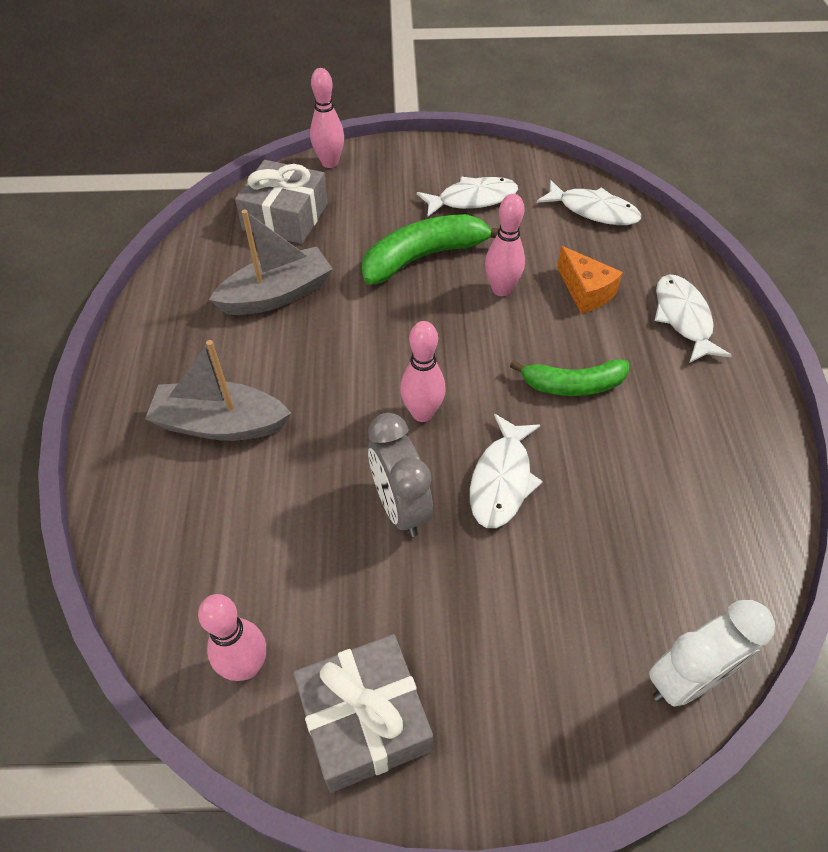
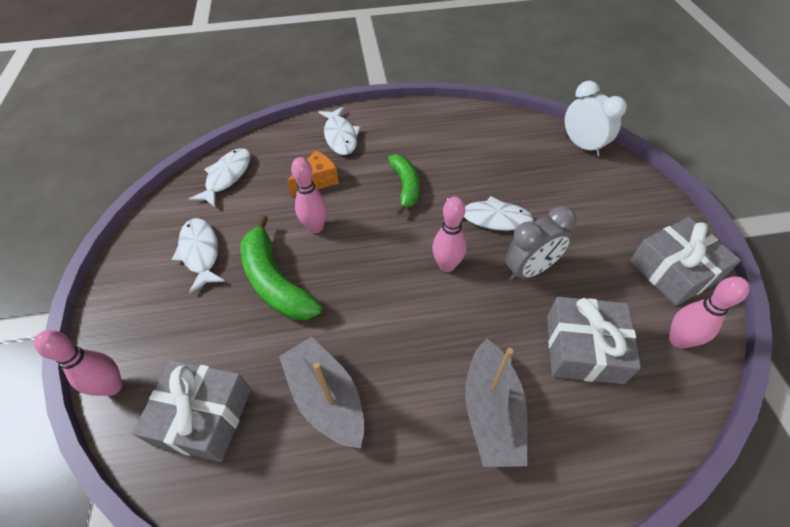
camera: 95 degrees left, 0 degrees up
white fish [655,274,732,363] -> white fish turned 90 degrees counterclockwise [319,107,361,155]
none -> grey gift [547,297,641,384]

